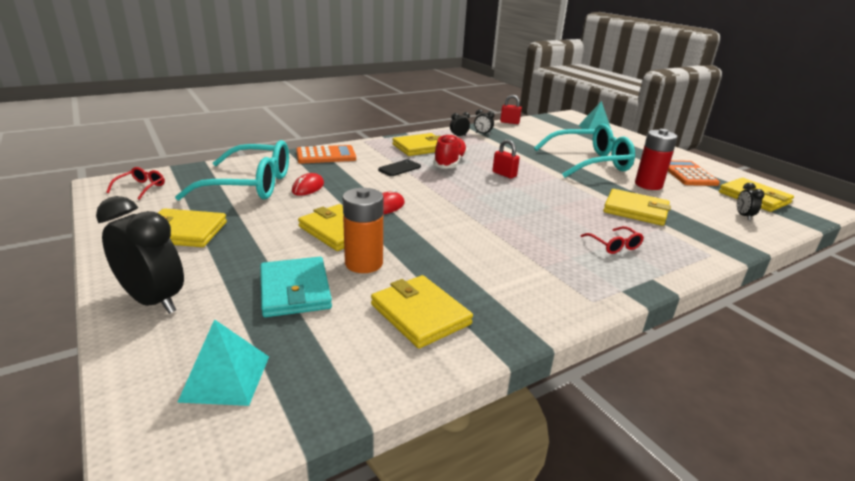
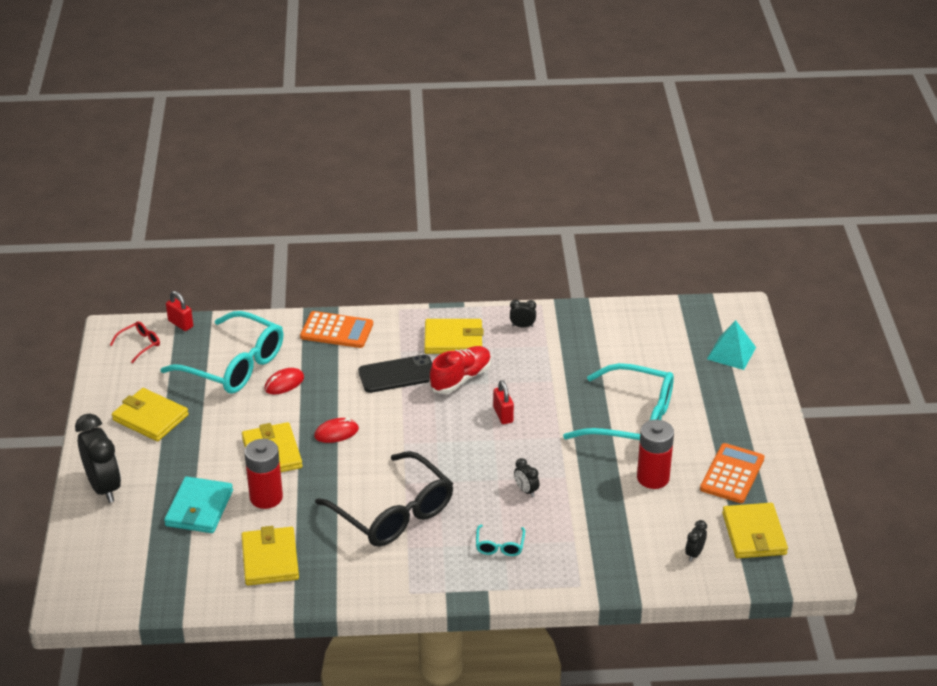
camera: 30 degrees right, 10 degrees up
turquoise pyramid [177,319,269,406] -> none
orange battery [343,188,383,273] -> red battery [244,439,283,509]
black phone [378,159,421,176] -> black phone [358,355,432,393], size x1.55
black clock [474,109,495,135] -> black clock moved to [514,458,539,497]
red padlock [500,95,522,124] -> red padlock moved to [166,291,193,331]
red glasses [581,226,644,254] -> turquoise glasses [476,525,525,556]
yellow wallet [603,189,671,226] -> none
none -> black glasses [315,451,454,547]

